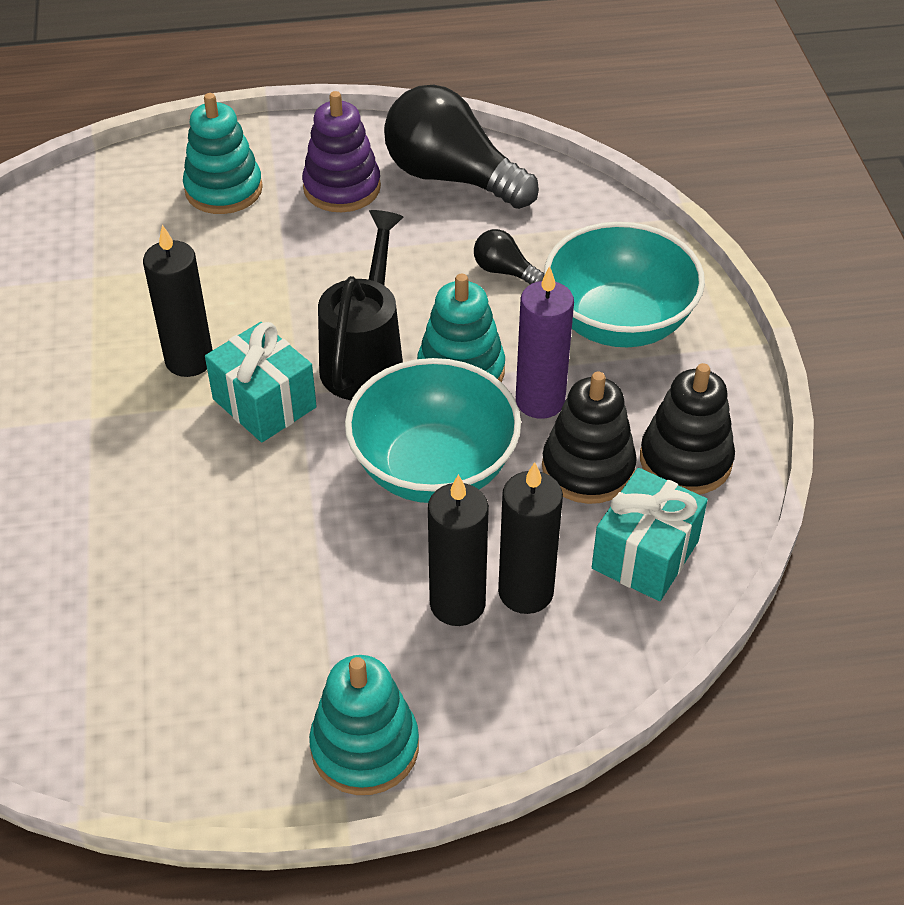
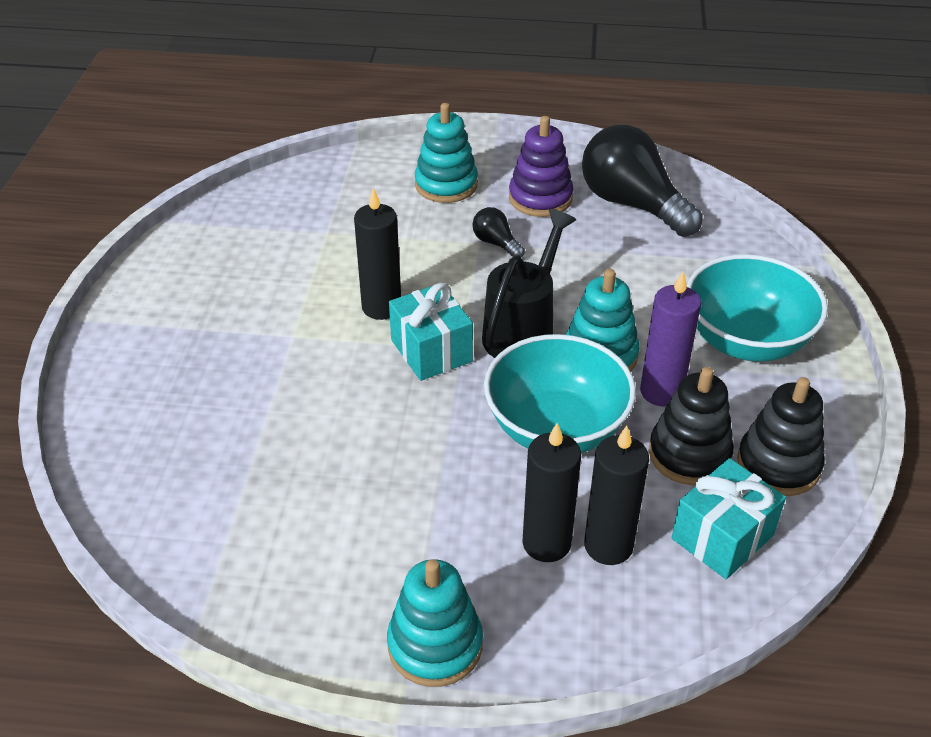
camera: 15 degrees right, 5 degrees down
black light bulb [474,229,544,285] -> black light bulb moved to [472,207,525,258]

